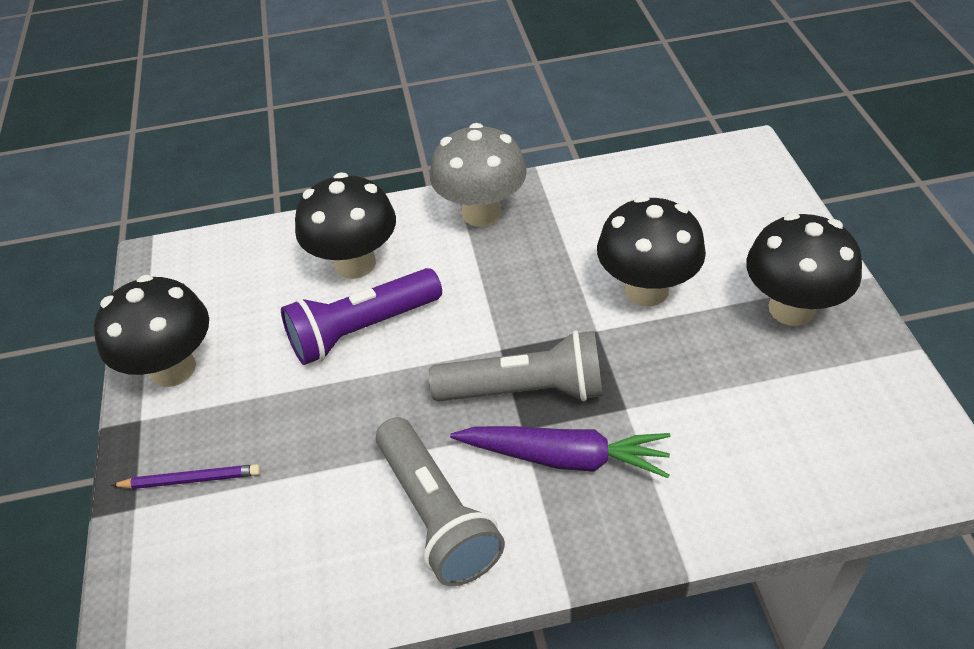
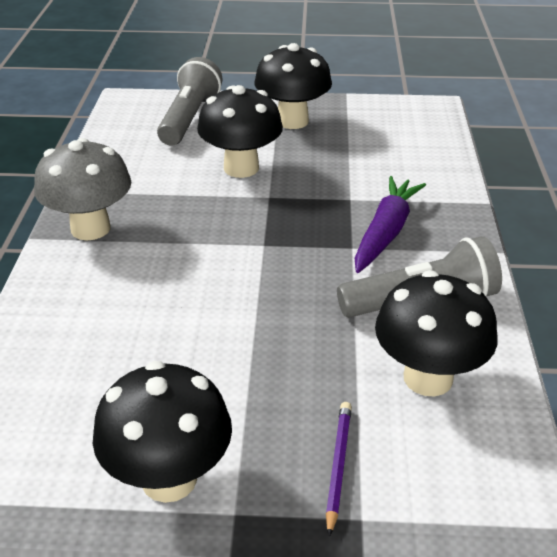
camera: 80 degrees left, 10 degrees down
purple flashlight [281,268,442,365] -> none
black mushroom [295,172,396,279] -> black mushroom moved to [375,270,497,396]
grey flashlight [429,330,603,401] -> grey flashlight moved to [157,57,222,146]

